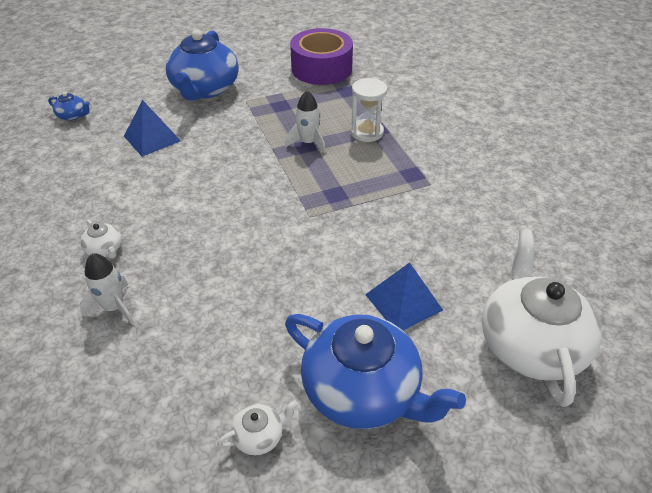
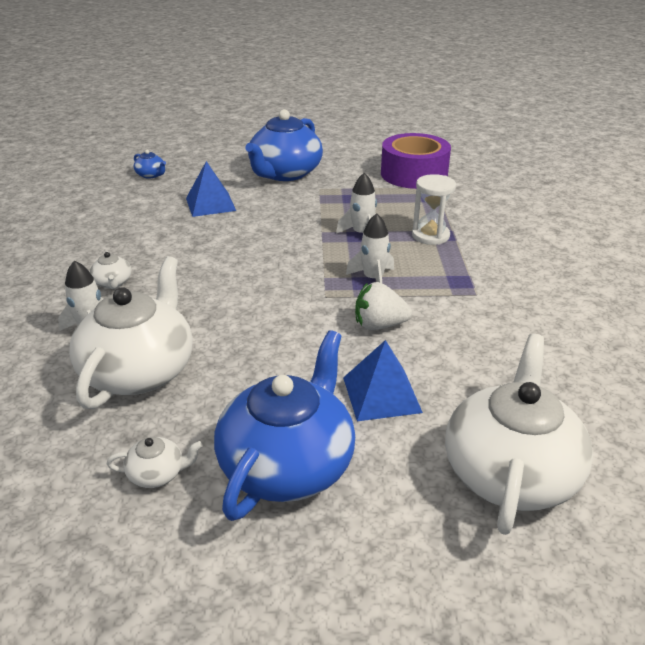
camera: 20 degrees right, 10 degrees down
blue teapot [285,314,466,429] -> blue teapot turned 120 degrees counterclockwise [214,330,355,521]
none -> white teapot [69,256,193,409]
none -> white rocket [346,213,394,283]
none -> white strawberry [355,282,412,330]

